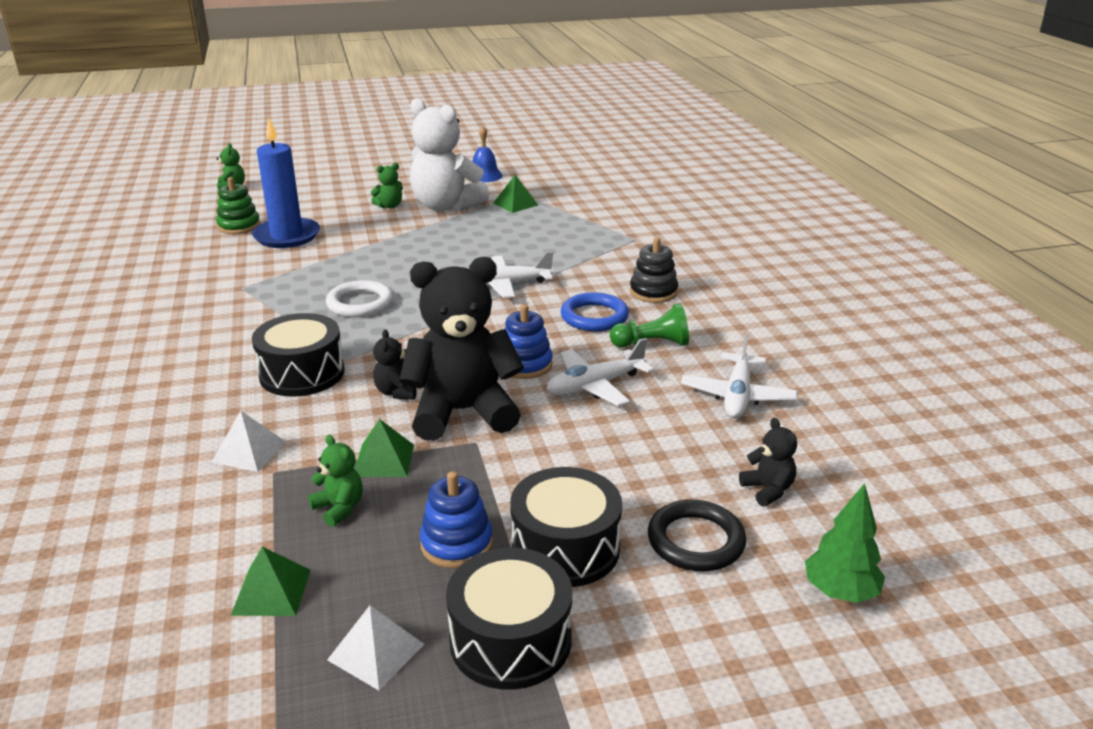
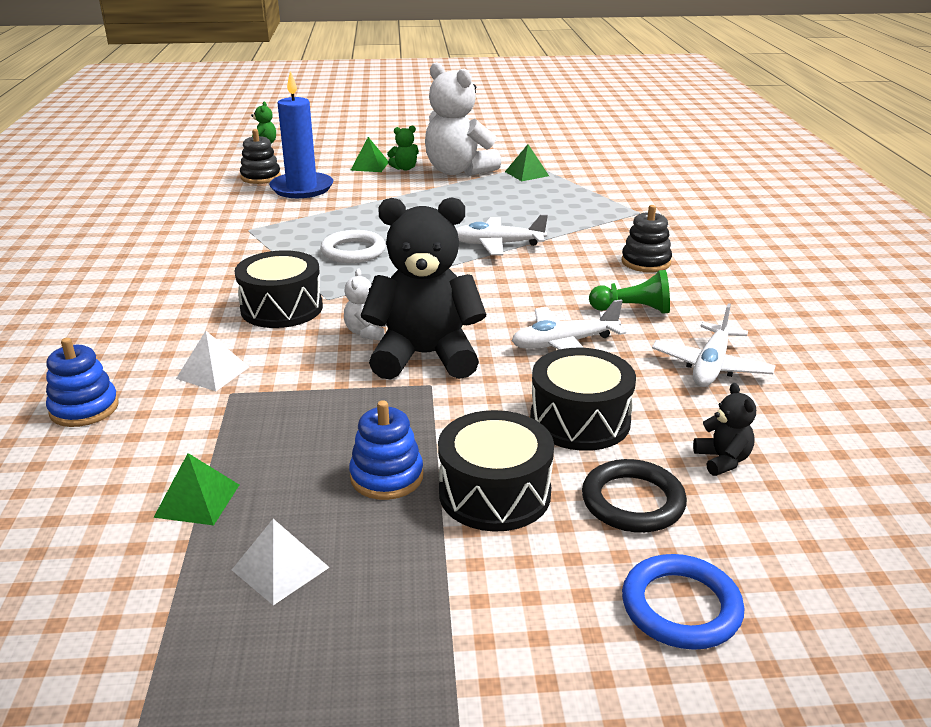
camera: 10 degrees right, 0 degrees up
green stacking toy [216,177,260,234] -> black stacking toy [240,129,281,184]
green teddy bear [308,435,363,527] -> none
green pyramid [355,419,414,477] -> green pyramid moved to [350,137,388,172]
black teddy bear [373,329,417,400] -> white teddy bear [344,268,387,341]
black drum [446,548,572,690] -> black drum moved to [530,348,636,451]
blue bell [472,126,503,182] -> none
blue stacking toy [504,304,553,379] -> blue stacking toy moved to [46,338,118,427]
blue ring [561,292,629,331] -> blue ring moved to [622,554,744,650]
green tree [805,483,885,603] -> none

